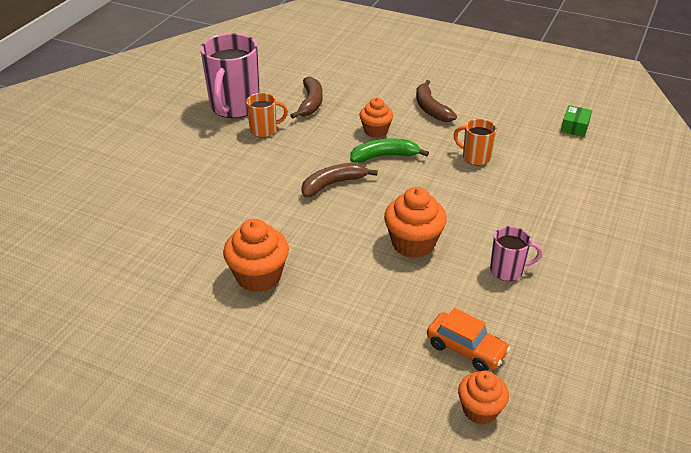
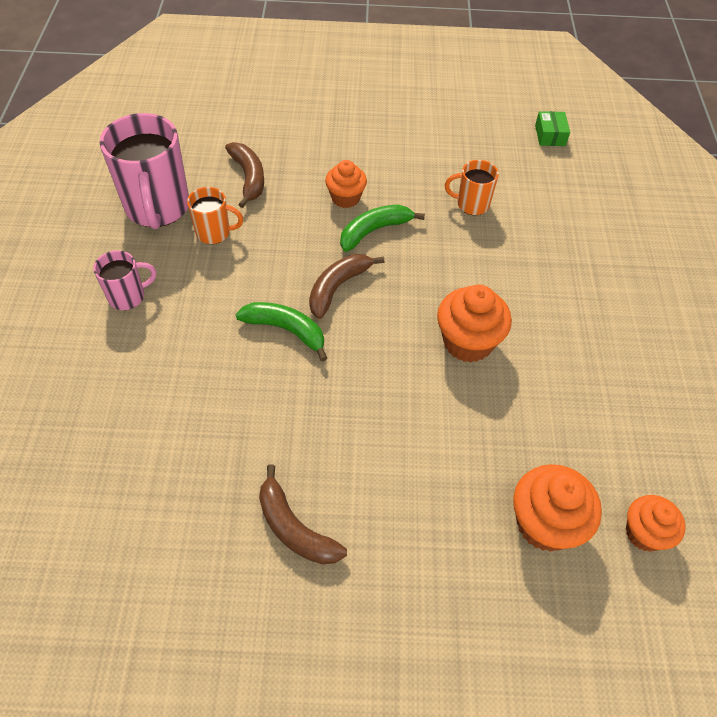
camera: 25 degrees left, 15 degrees up
orange cupcake [223,219,289,292] -> orange cupcake moved to [513,464,602,552]
orange mug [246,93,288,138] -> orange mug turned 45 degrees clockwise [187,187,243,244]
brown banana [416,80,457,122] -> brown banana moved to [259,465,347,565]
orange car [427,308,511,371] -> none
pink mug [490,226,542,281] -> pink mug moved to [93,250,156,310]
none -> green banana [236,302,327,361]

